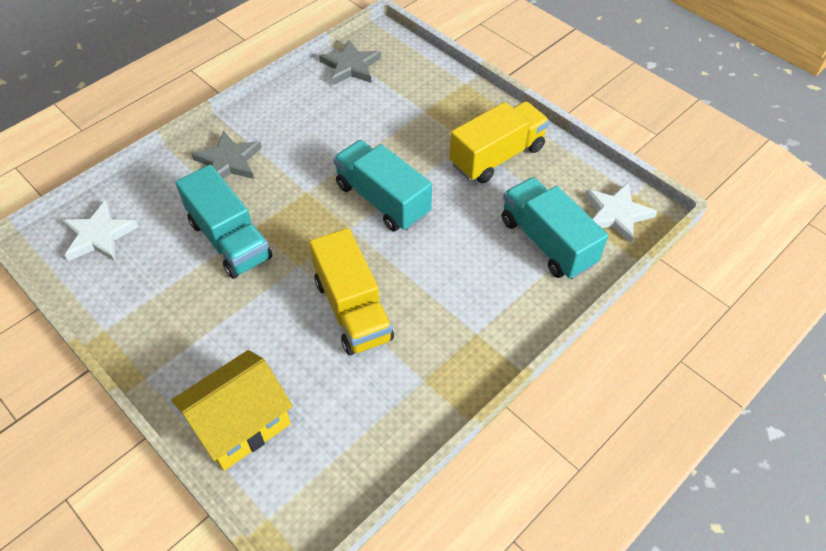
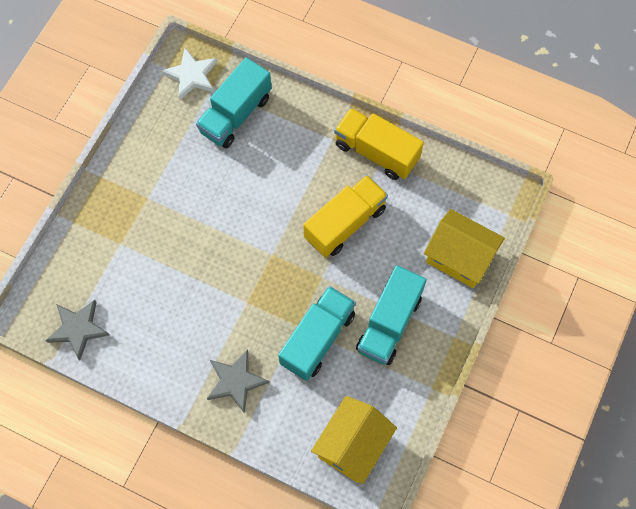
camera: 110 degrees left, 15 degrees up
white star [62,200,139,261] -> yellow house [311,396,397,484]
turquoise truck [333,140,432,231] -> turquoise truck moved to [356,265,427,365]
yellow truck [449,101,549,183] -> yellow truck moved to [334,108,424,180]

